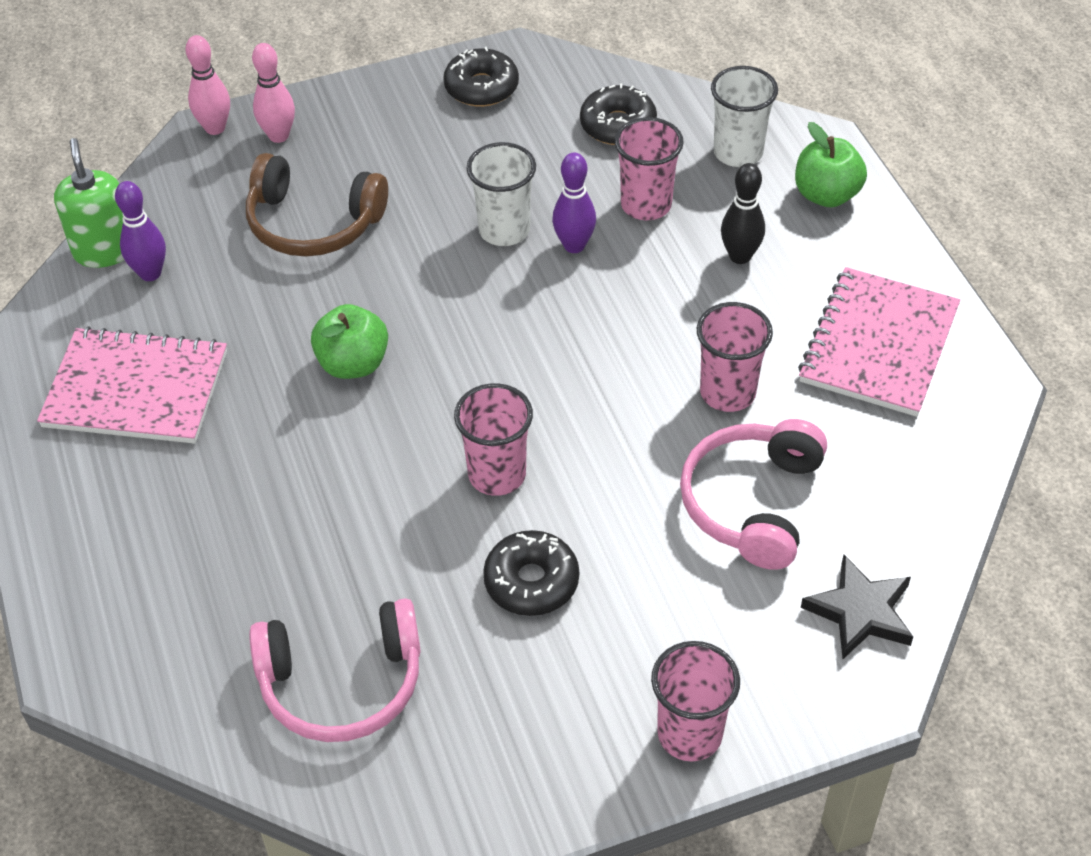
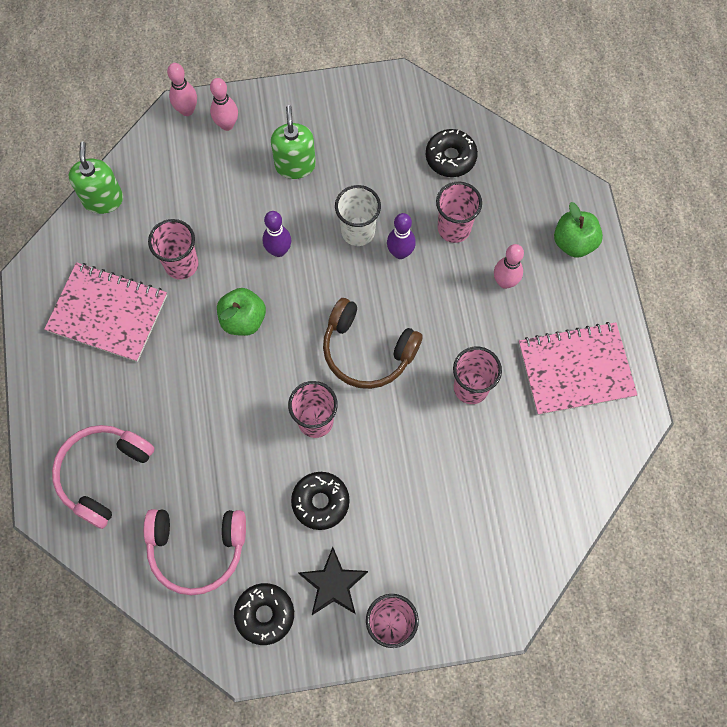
camera: 10 degrees right, 20 degrees up
purple bowling pin [115,181,166,281] -> purple bowling pin moved to [263,211,291,257]
brown headphones [246,153,388,257] -> brown headphones moved to [323,298,423,389]
black donut [443,47,519,107] -> black donut moved to [234,583,294,645]
pink headphones [680,419,827,570] -> pink headphones moved to [52,425,155,529]
white cup [711,66,778,167] -> none
black bowling pin [721,163,765,264] -> pink bowling pin [494,244,524,289]
pink notebook [798,267,960,417] -> pink notebook turned 45 degrees clockwise [519,322,637,415]
black star [801,555,913,659] -> black star moved to [299,547,368,615]
none -> pink cup [148,219,198,280]
none -> green soap dispenser [271,105,316,179]

